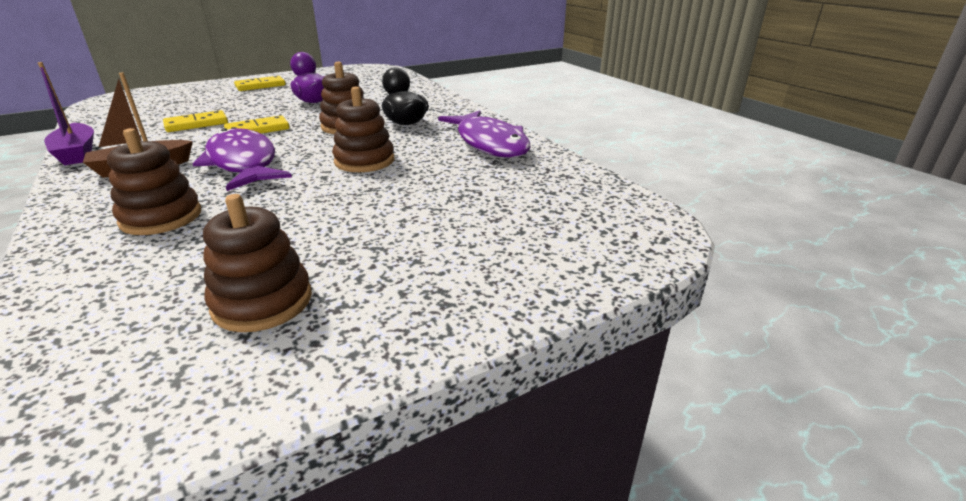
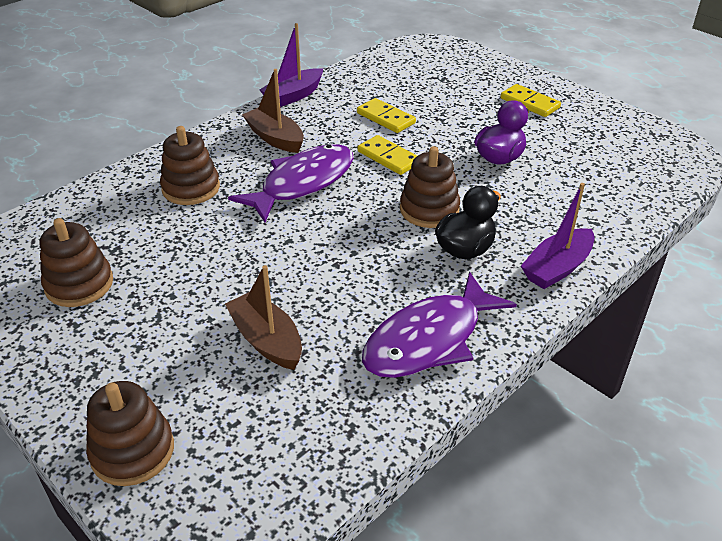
camera: 75 degrees right, 10 degrees up
brown stacking toy [332,86,394,172] -> brown stacking toy moved to [86,381,174,486]
none -> brown boat [225,265,302,370]
none -> purple boat [521,183,594,289]

